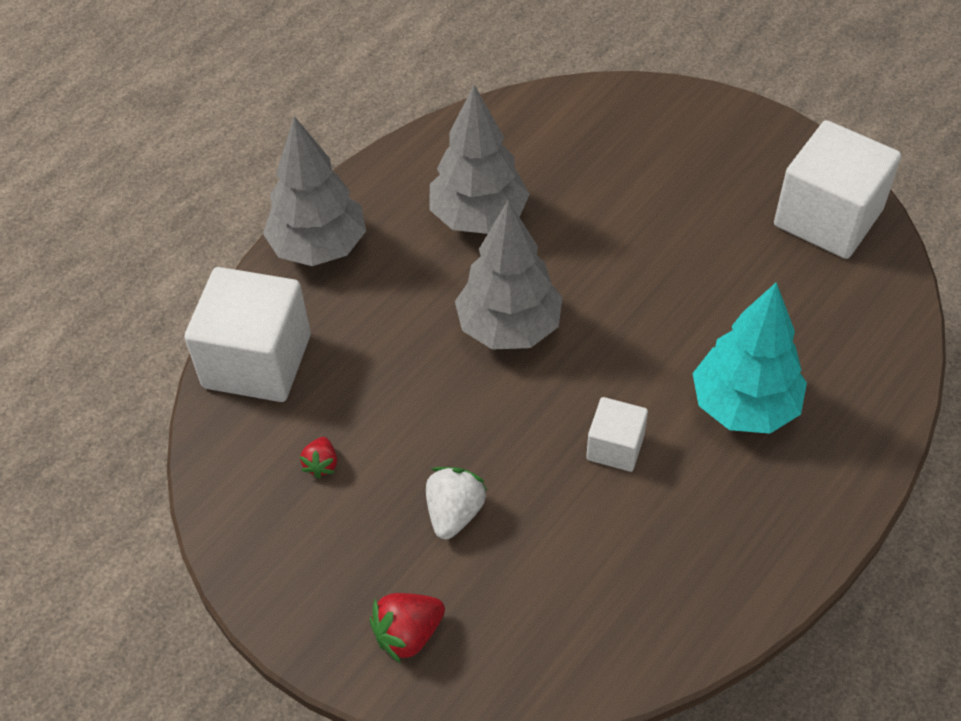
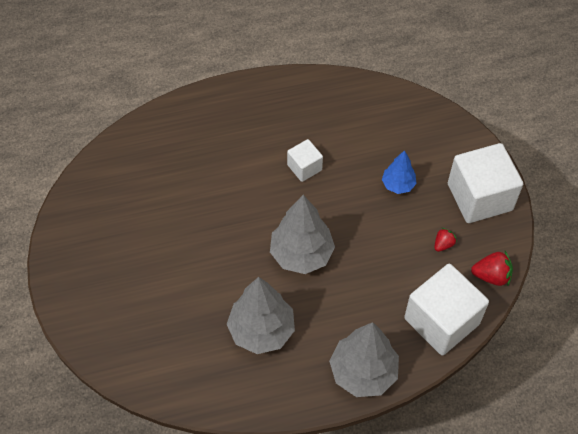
camera: 145 degrees left, 5 degrees up
red strawberry [370,593,445,663] -> red strawberry moved to [471,251,513,286]
white strawberry [426,467,488,539] -> blue tree [382,150,417,194]
turquoise tree [693,282,807,434] -> none
white cube [774,120,901,259] -> white cube moved to [448,143,523,223]

